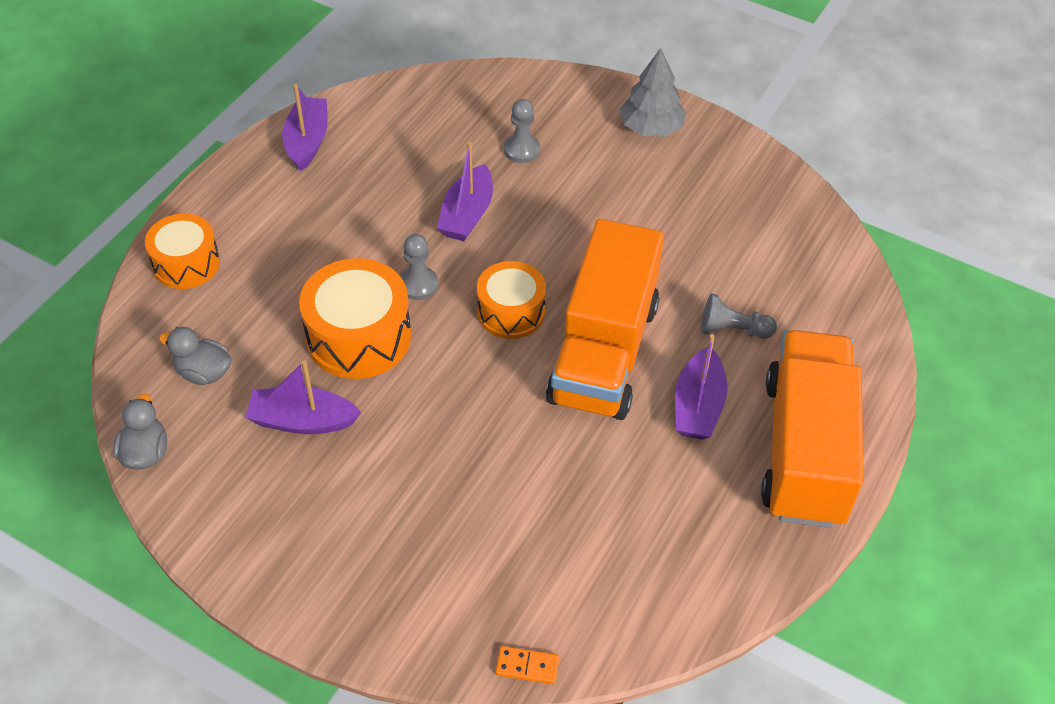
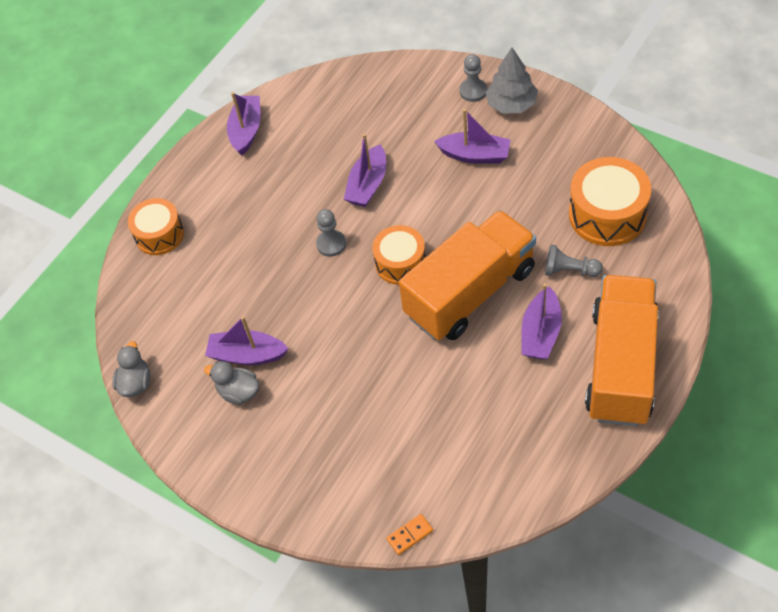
camera: 10 degrees right, 5 degrees up
grey duck [159,327,231,385] -> grey duck moved to [204,361,260,405]
orange drum [299,258,411,379] -> orange drum moved to [569,157,651,246]
orange domino [496,646,559,684] -> orange domino turned 45 degrees counterclockwise [386,514,433,555]
grey pawn [504,99,540,163] -> grey pawn moved to [459,54,487,102]
orange truck [546,219,664,420] -> orange truck turned 150 degrees counterclockwise [399,210,536,340]
none -> purple boat [434,109,511,164]

